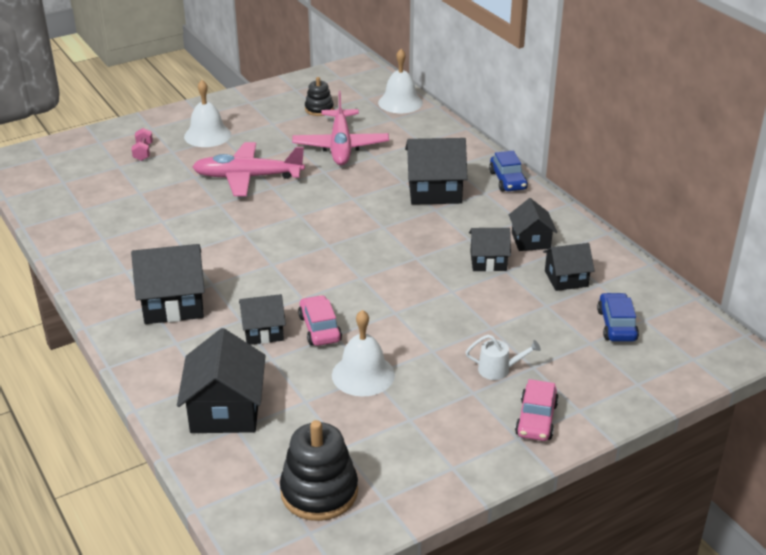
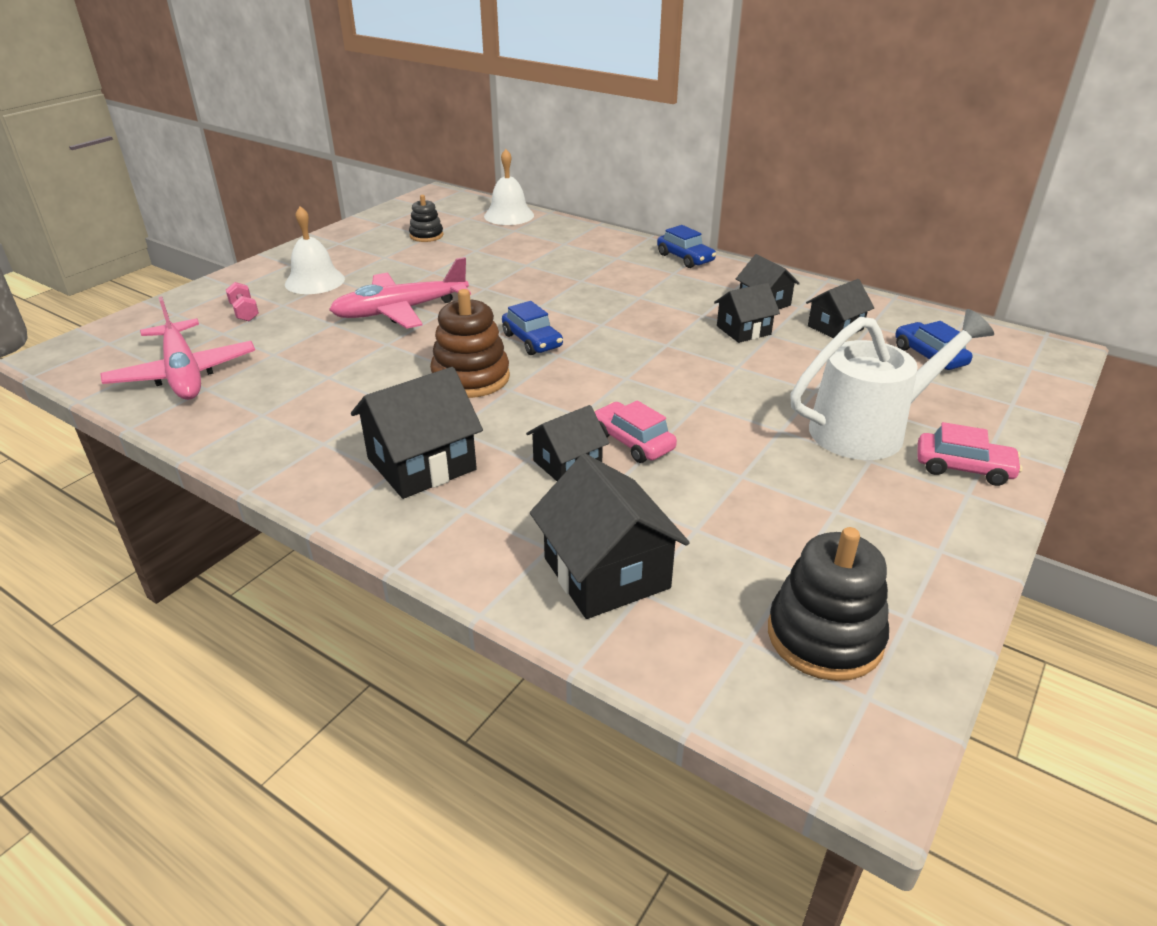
camera: 25 degrees left, 0 degrees up
pink plane [292,91,389,165] -> pink plane moved to [100,296,255,400]
white bell [332,310,395,396] -> none
black house [405,138,468,205] -> none
white watering can [466,335,541,380] -> white watering can [790,309,994,460], size x2.37
pink car [515,379,559,441] -> pink car turned 60 degrees counterclockwise [918,422,1023,486]
none -> brown stacking toy [430,289,510,398]
none -> blue car [502,301,563,355]

